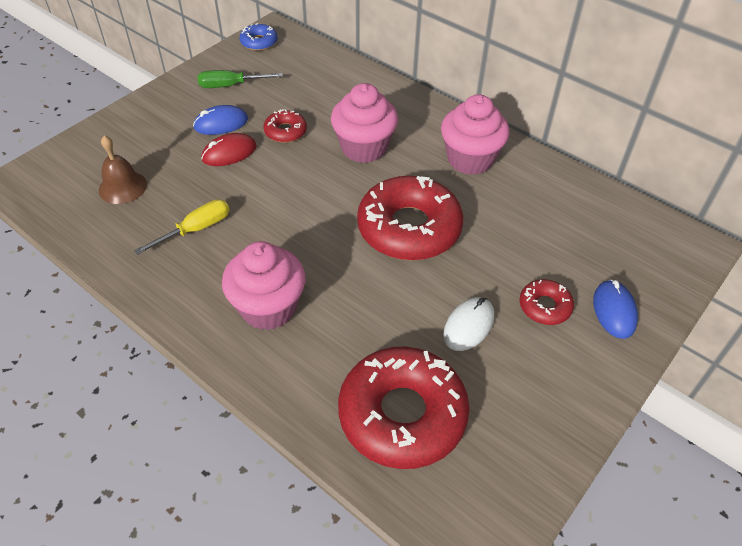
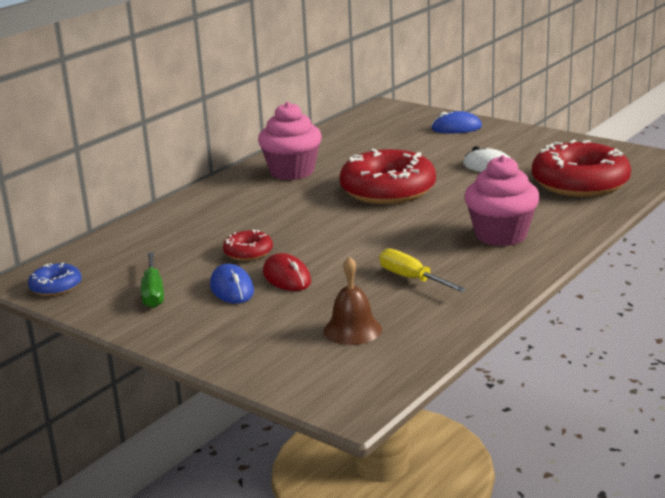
camera: 90 degrees left, 25 degrees down
pink cupcake [331,83,398,163] -> none
red donut [519,279,574,325] -> none

